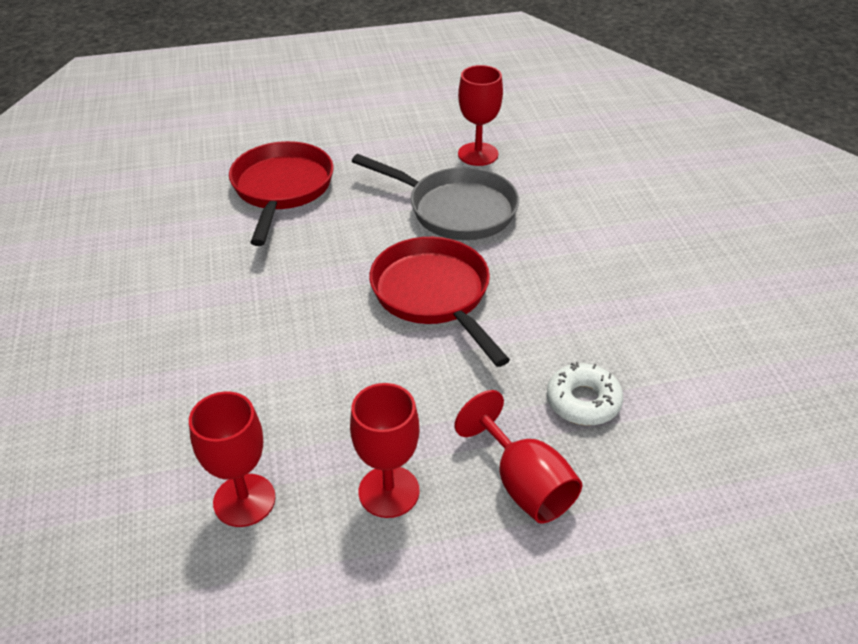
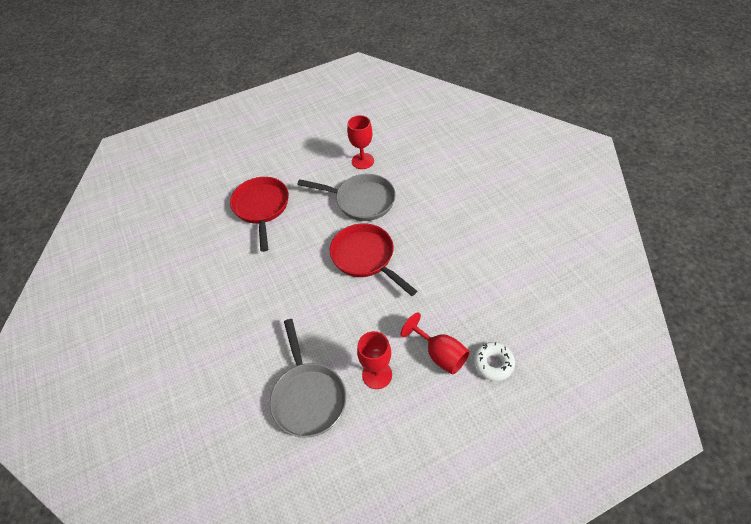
camera: 10 degrees left, 10 degrees up
red goblet [189,392,275,527] -> grey pan [270,319,346,437]
white donut [547,362,623,426] -> white donut moved to [473,342,515,381]

